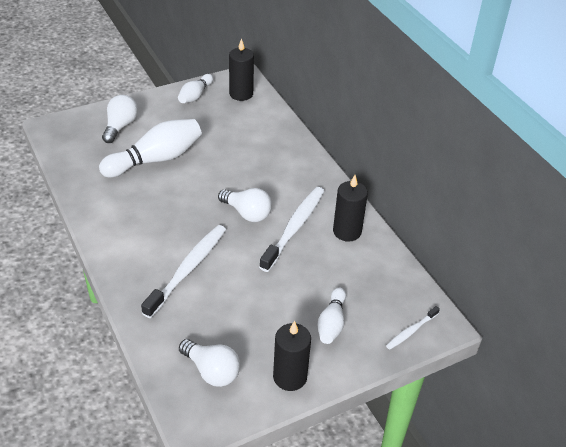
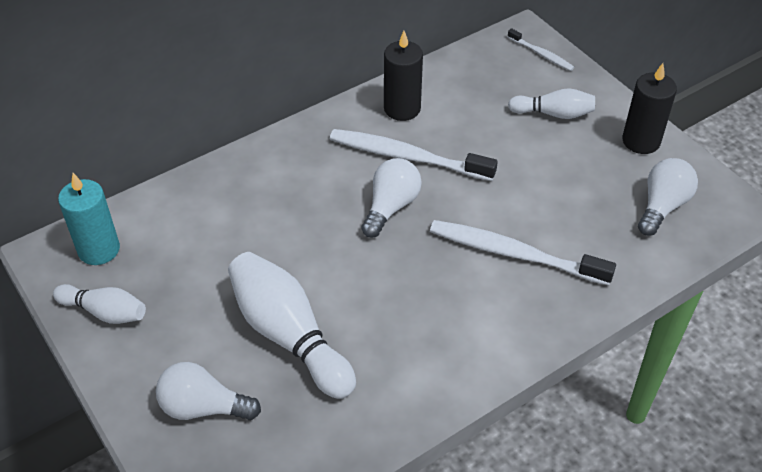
camera: 95 degrees left, 5 degrees up
black candle [229,38,254,101] -> turquoise candle [58,173,120,265]

